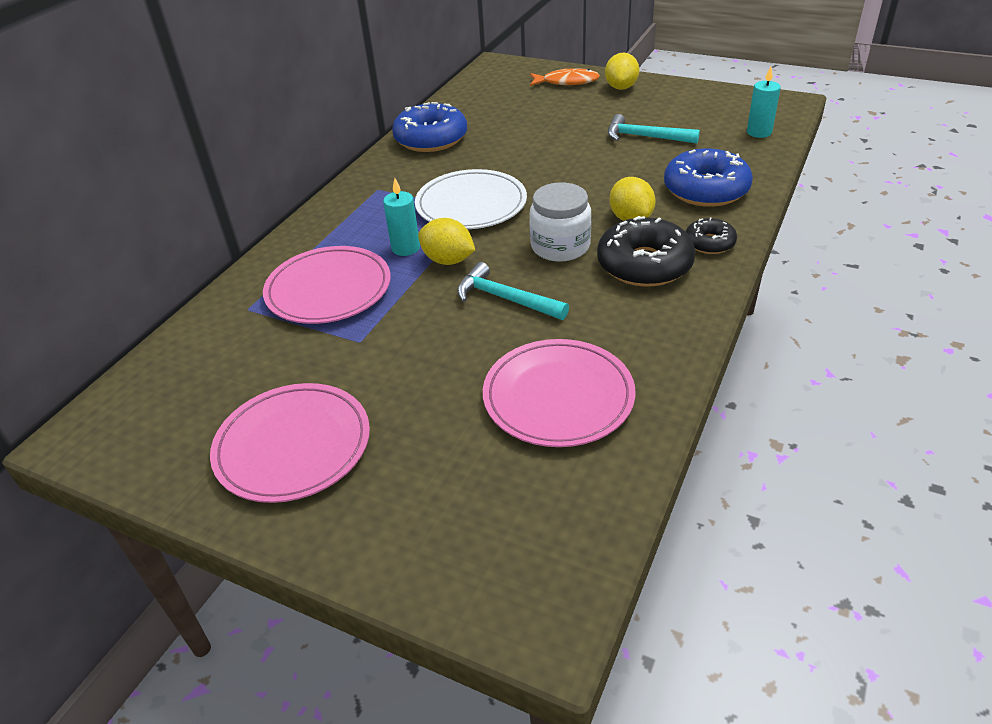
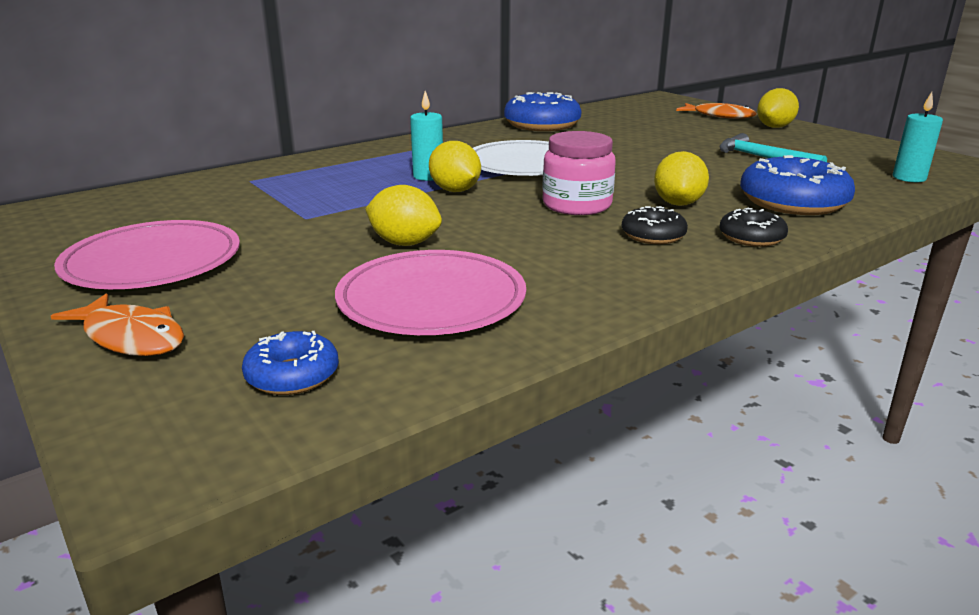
camera: 25 degrees right, 15 degrees down
pink plate [263,246,391,324] -> none
turquoise hammer [457,262,569,320] -> none
white jar [529,182,591,261] -> pink jar [542,131,616,215]
black donut [597,216,696,287] -> black donut [622,206,688,244], size x0.54
none -> orange fish [51,293,184,356]
none -> blue donut [242,331,339,395]
none -> yellow lemon [365,185,442,246]

